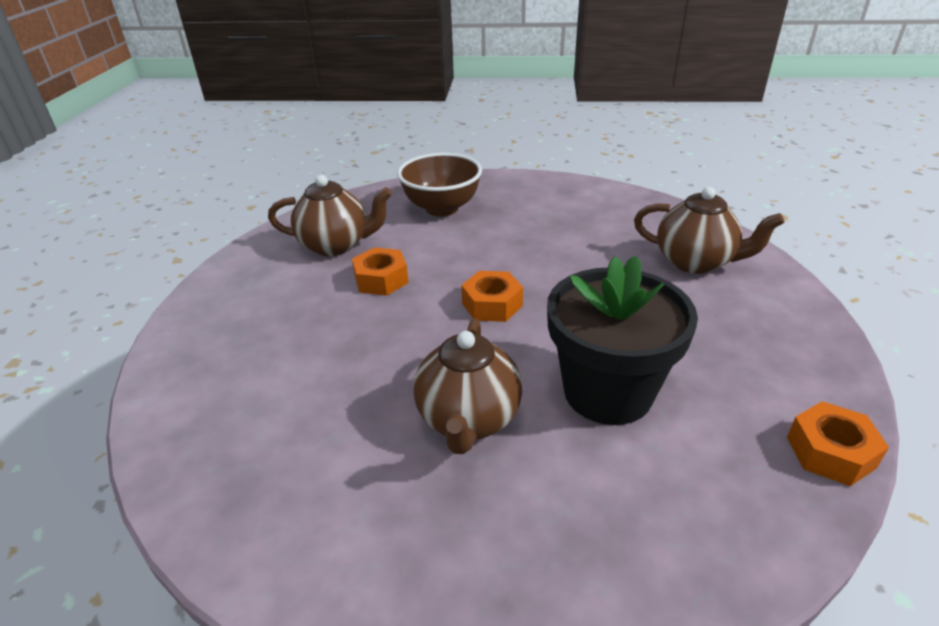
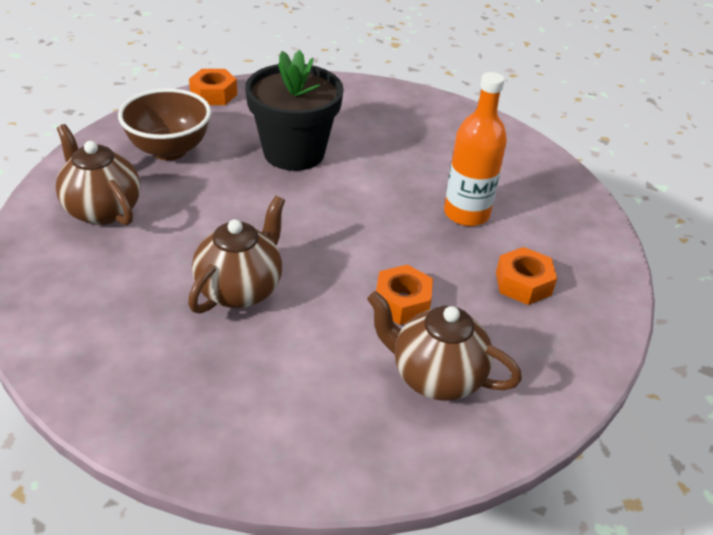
camera: 160 degrees left, 5 degrees up
brown bowl [397,153,482,217] -> brown bowl moved to [118,88,211,160]
brown teapot [413,319,523,454] -> brown teapot moved to [188,196,285,314]
orange nut [461,271,523,322] -> orange nut moved to [496,247,557,305]
none -> orange bottle [444,72,507,226]

